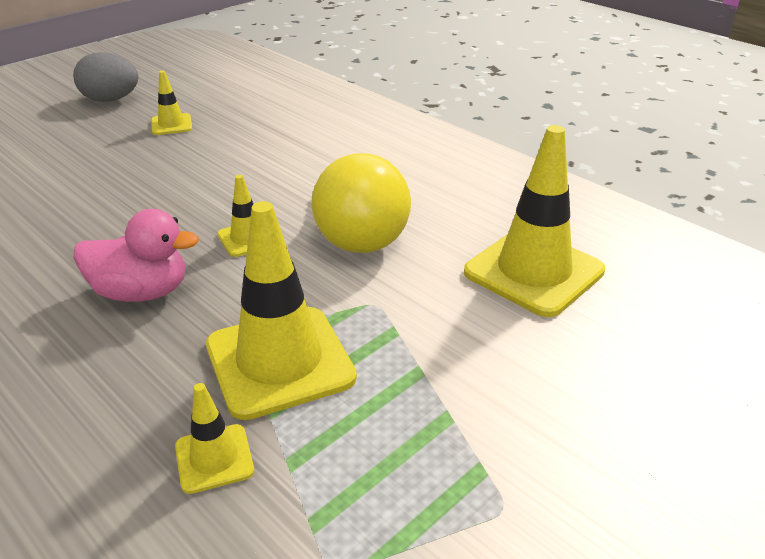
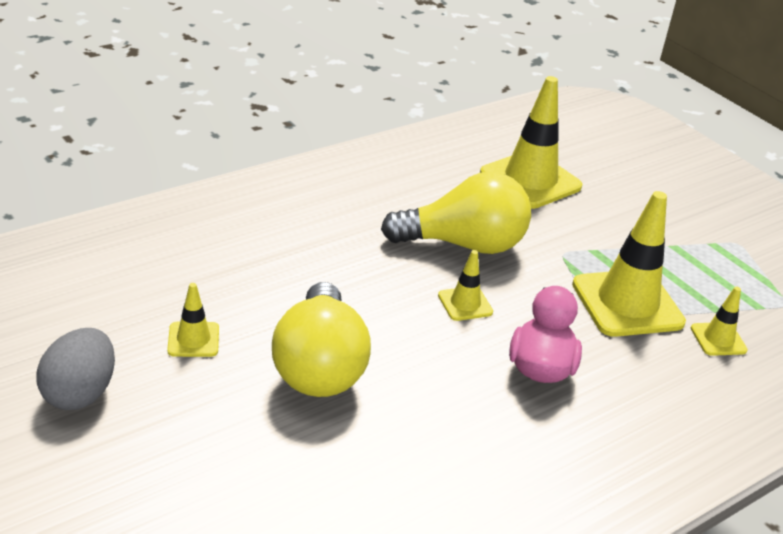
camera: 85 degrees left, 0 degrees up
none -> yellow light bulb [272,282,371,397]

